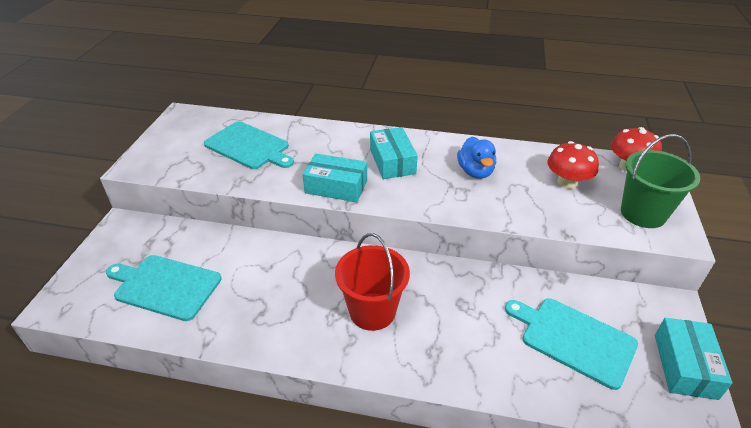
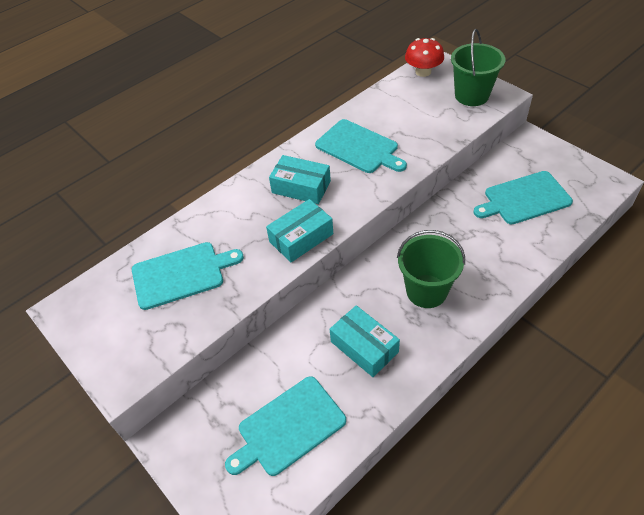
camera: 50 degrees left, 10 degrees up
red bucket [335,233,410,331] -> green bucket [397,230,465,308]
blue duck [457,137,496,179] -> turquoise cutting board [315,119,407,173]
red mushroom [547,141,599,189] -> none
turquoise box [655,318,733,400] -> turquoise box moved to [330,305,400,377]

